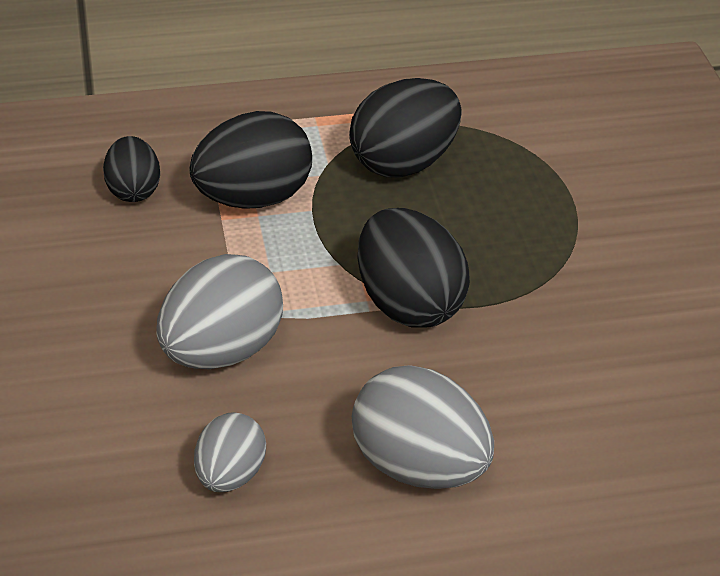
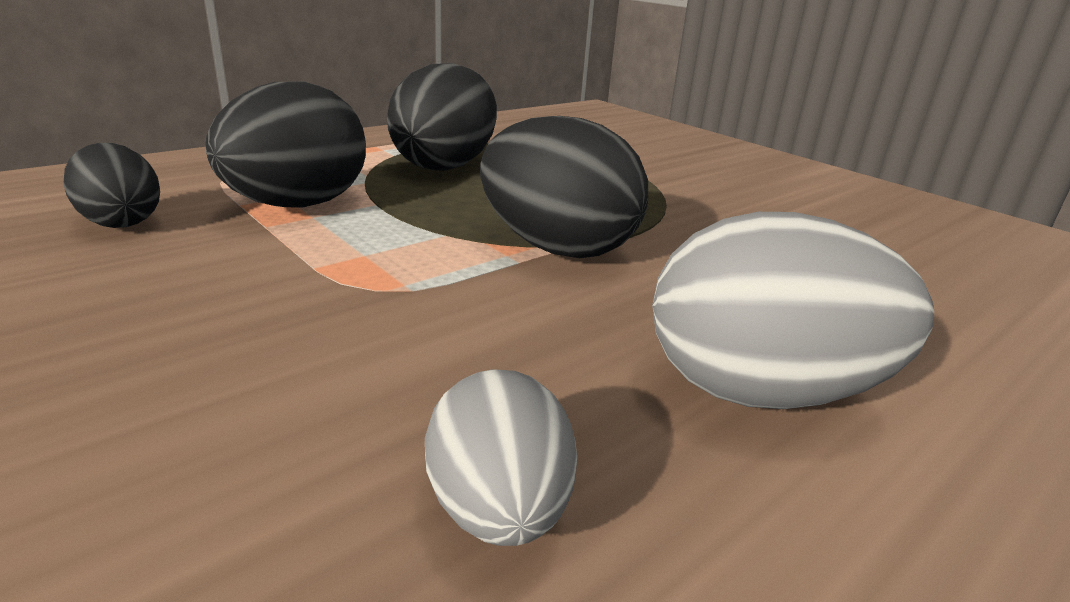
camera: 30 degrees left, 15 degrees down
grey egg [156,254,283,369] -> none

